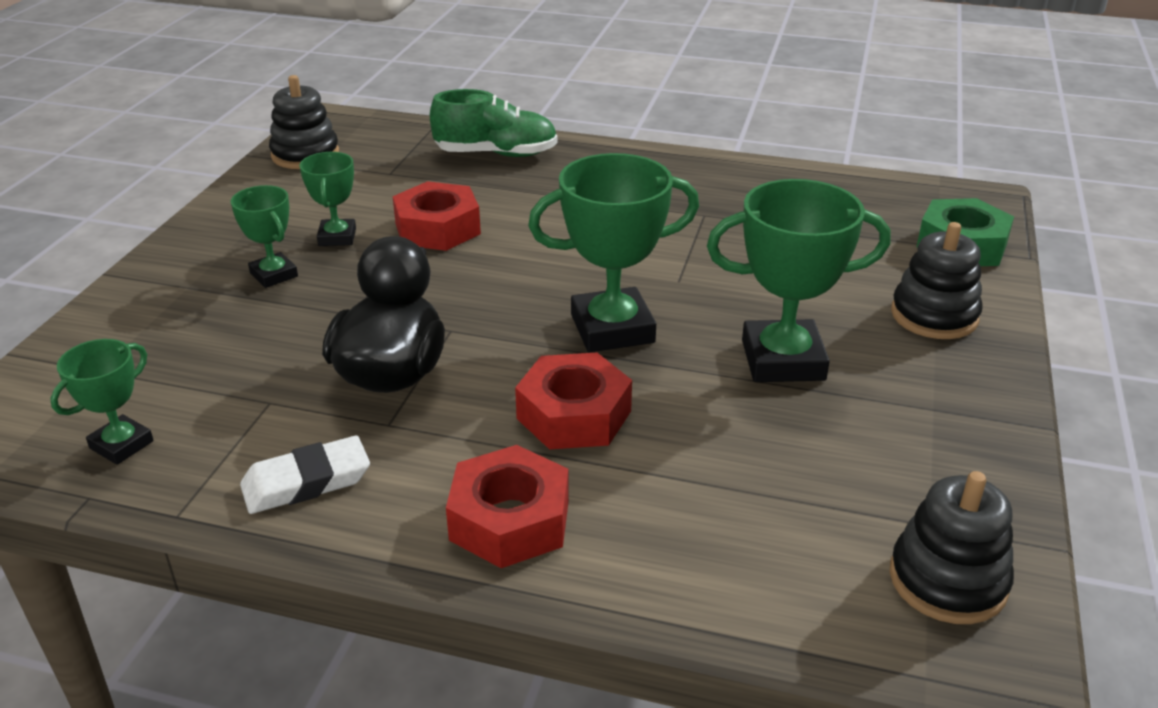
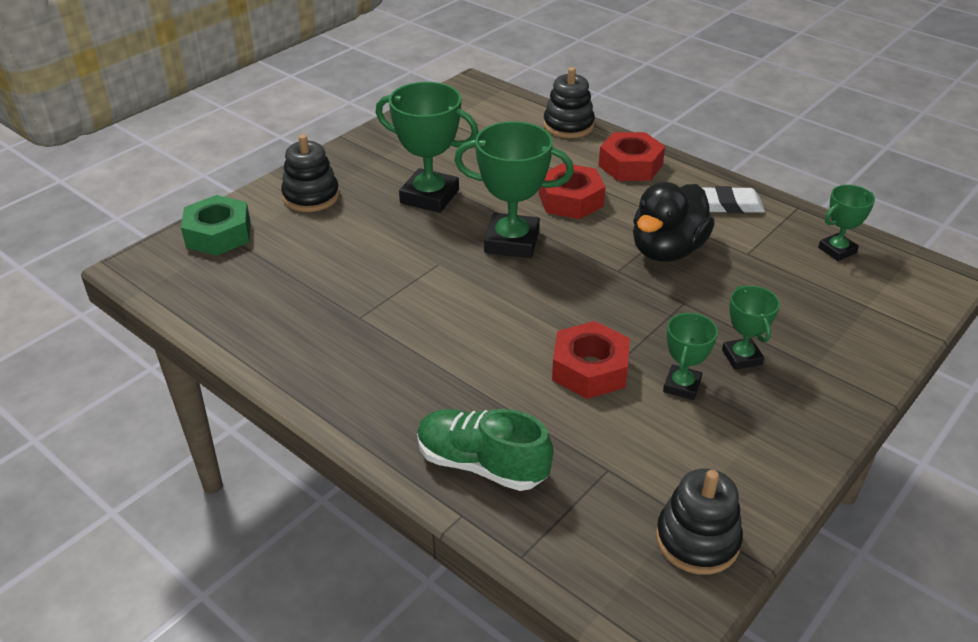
camera: 155 degrees left, 5 degrees up
black stacking toy [890,471,1014,624] -> black stacking toy moved to [543,67,595,138]

